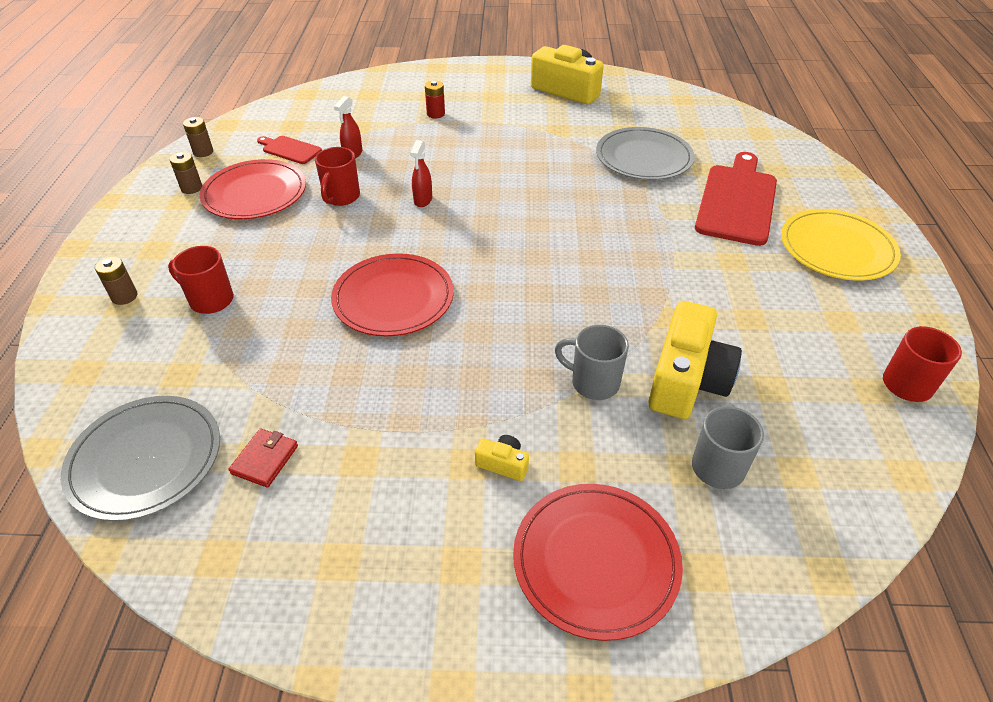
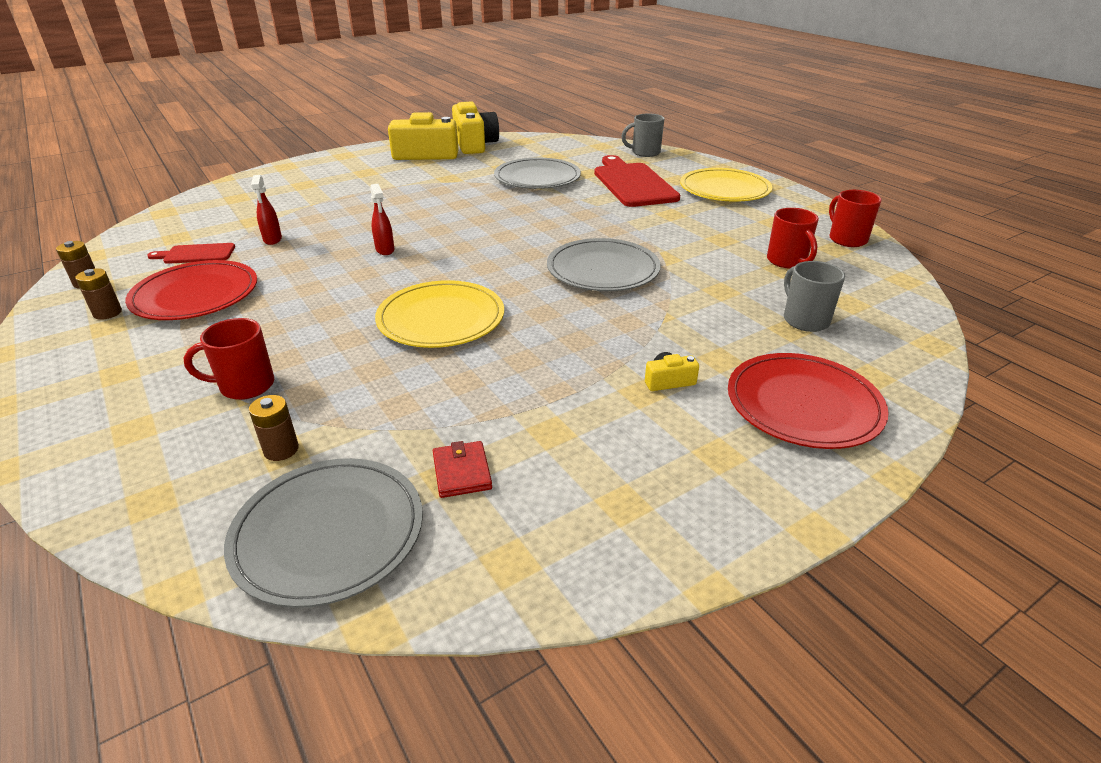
camera: 35 degrees left, 10 degrees down
brown battery [95,257,137,305] -> brown battery moved to [249,395,299,461]
red mug [315,147,360,206] -> red mug moved to [767,208,819,269]
red plate [331,253,454,336] -> yellow plate [375,280,504,348]
red battery [425,80,445,118] -> none
grey mug [555,325,629,400] -> grey mug moved to [621,113,664,157]
yellow camera [648,301,742,419] -> yellow camera moved to [452,101,499,154]
none -> grey plate [547,238,661,291]

